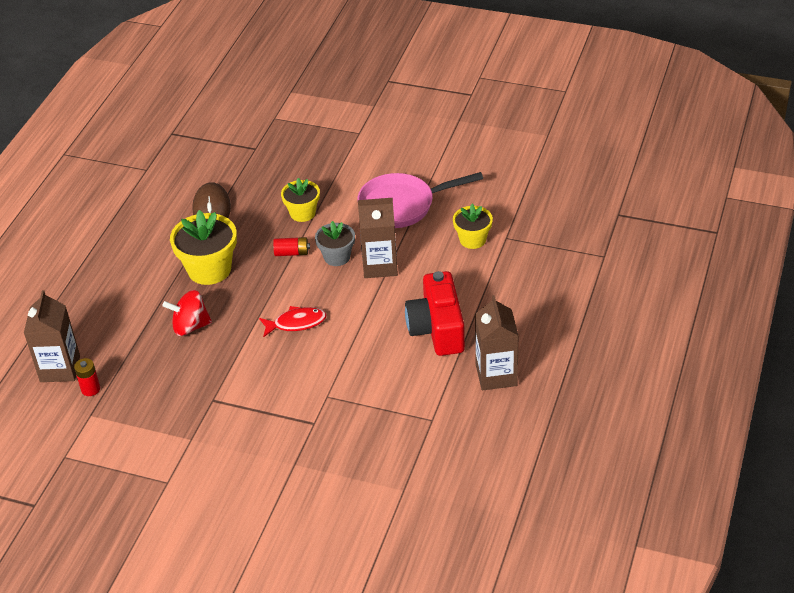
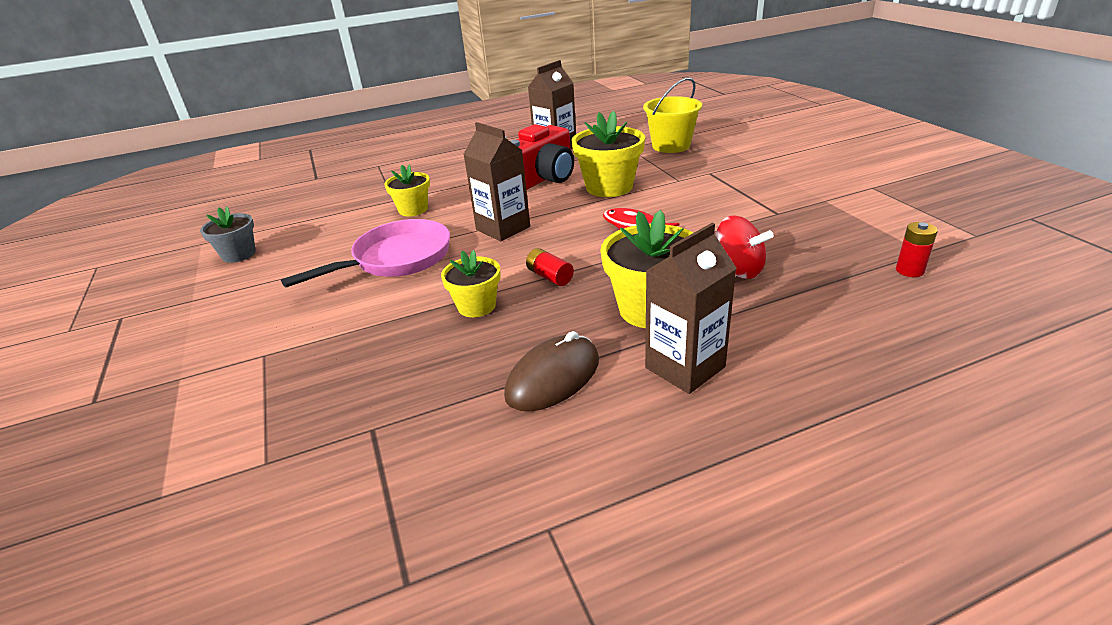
camera: 130 degrees left, 10 degrees down
brown carton [24,290,80,382] -> brown carton moved to [645,223,737,394]
grey flower pot [315,221,355,266] -> grey flower pot moved to [200,207,256,263]
pink pan [357,172,483,228] -> pink pan turned 75 degrees counterclockwise [281,219,450,288]
none -> yellow flower pot [572,111,645,197]
none -> yellow bucket [643,77,702,153]

